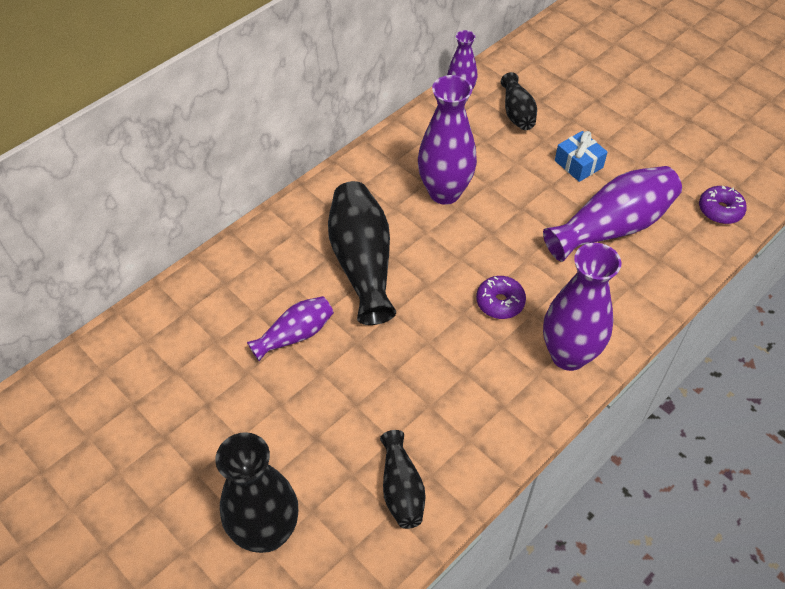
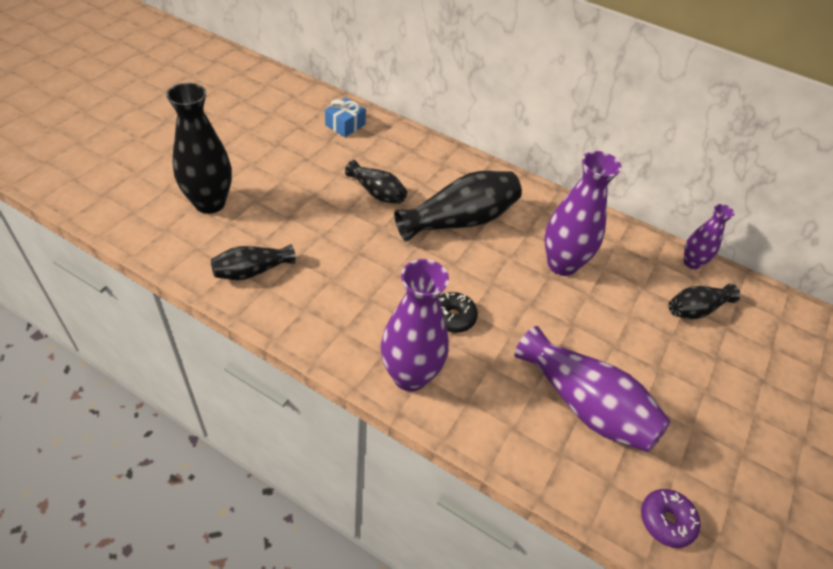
camera: 70 degrees right, 5 degrees down
purple vase [247,296,334,361] -> black vase [345,160,407,204]
purple donut [476,276,526,319] -> black donut [439,292,478,333]
blue gift [555,131,608,182] -> blue gift moved to [325,98,366,137]

